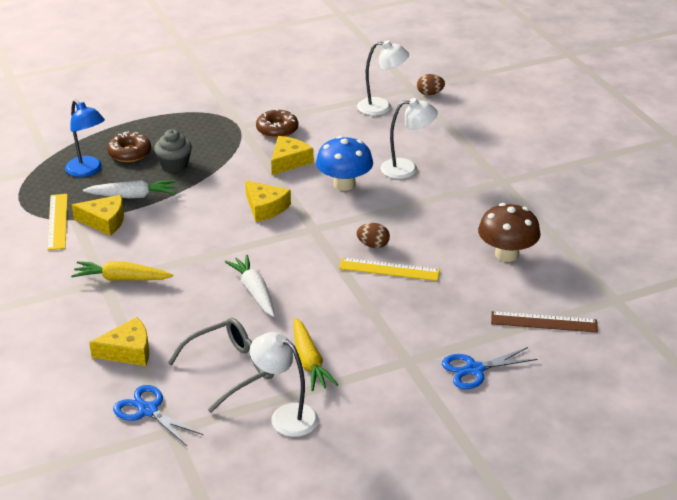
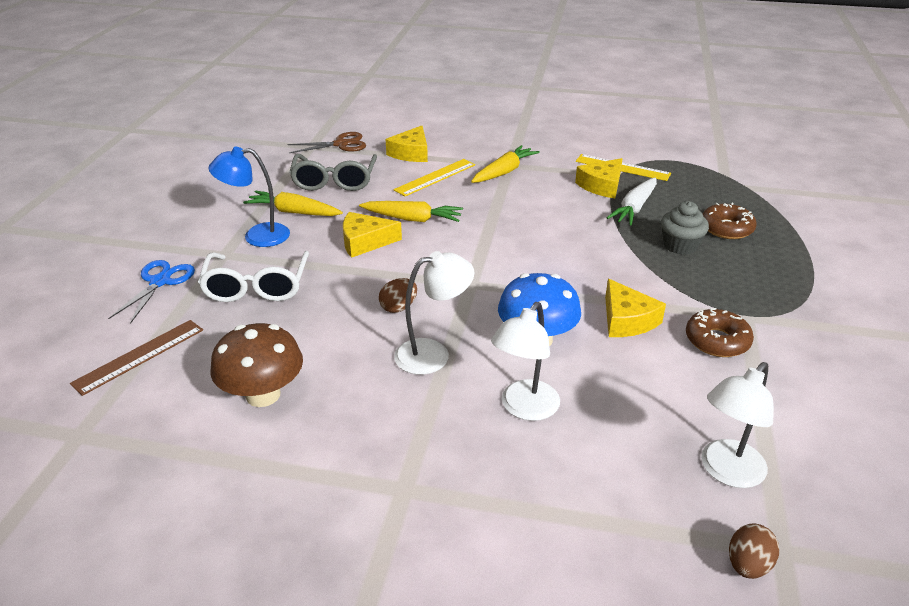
camera: 125 degrees right, 0 degrees up
blue lamp [65,100,105,177] -> blue lamp moved to [209,147,290,247]
blue scissors [113,385,203,446] -> brown scissors [287,132,366,153]
white carrot [225,255,275,317] -> yellow carrot [359,201,463,222]
yellow cheese [245,180,291,222] -> yellow cheese moved to [343,212,402,258]
white lamp [250,332,319,437] -> white lamp moved to [394,251,474,375]
yellow ruler [339,258,440,281] -> yellow ruler moved to [393,159,475,196]
none -> white glasses [198,251,309,302]

